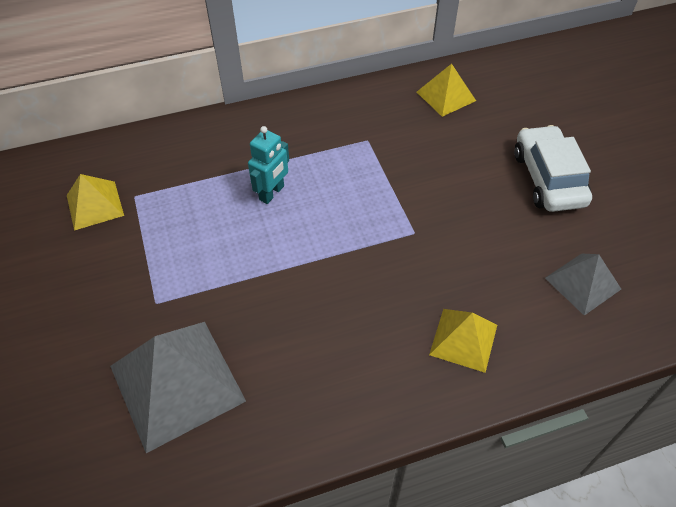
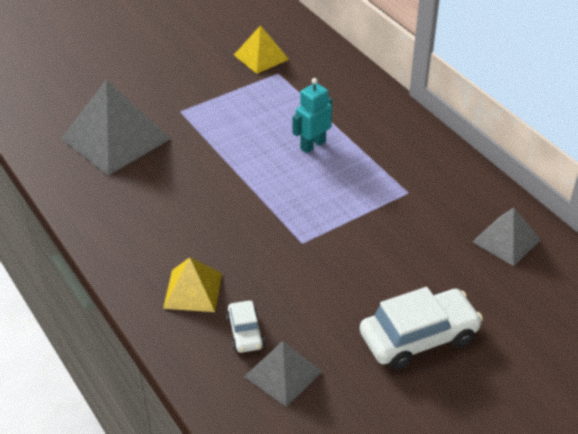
camera: 75 degrees right, 10 degrees down
turquoise robot [248,126,289,204] -> turquoise robot turned 120 degrees clockwise [292,78,332,153]
yellow pyramid [417,64,476,117] -> grey pyramid [472,208,541,266]
none -> white car [226,301,264,353]

